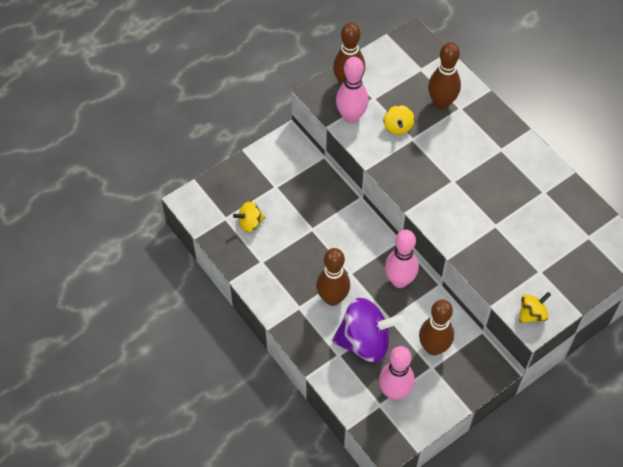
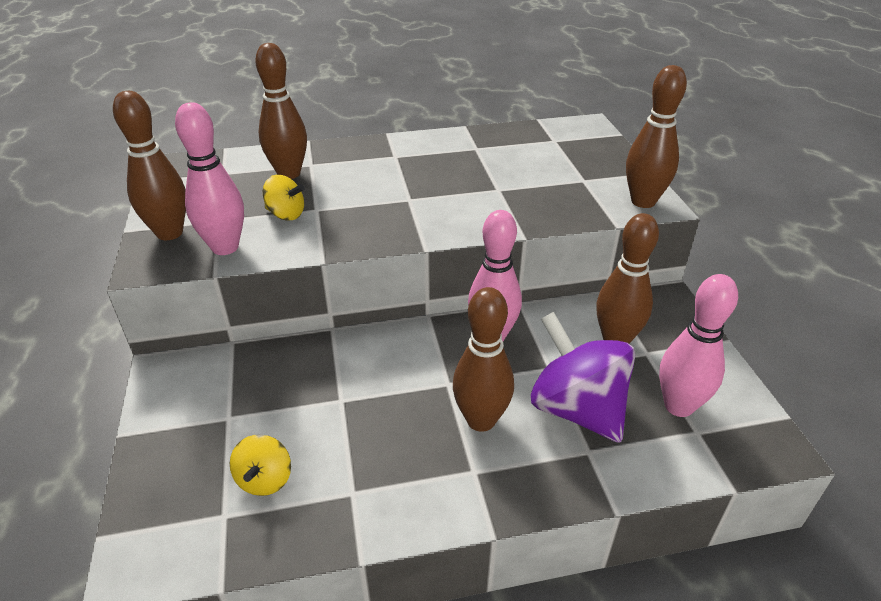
camera: 65 degrees left, 20 degrees down
purple spinning top [332,298,404,362] -> purple spinning top turned 60 degrees counterclockwise [531,312,635,443]
yellow spinning top [519,292,551,323] -> brown bowling pin [626,65,687,208]

